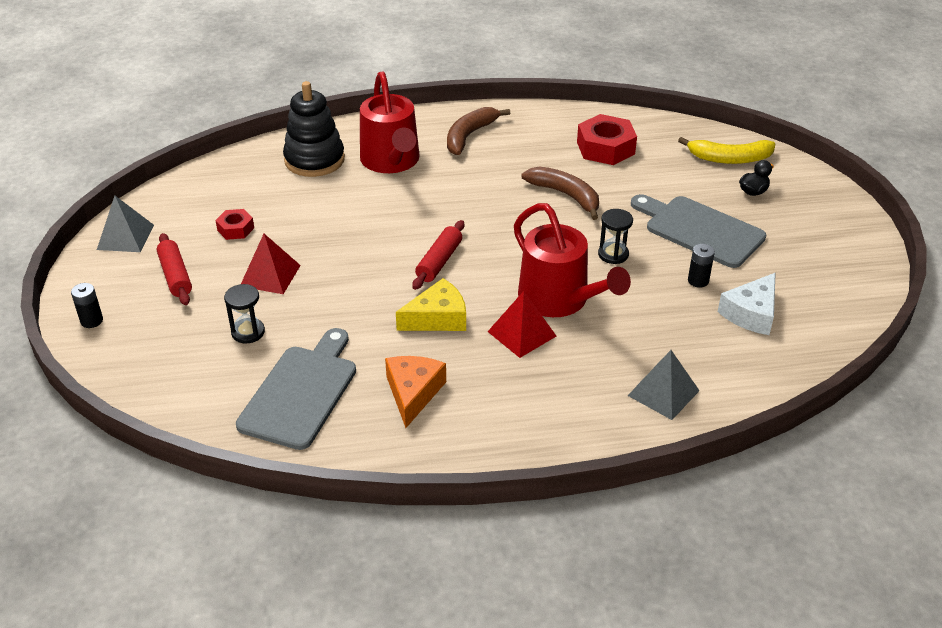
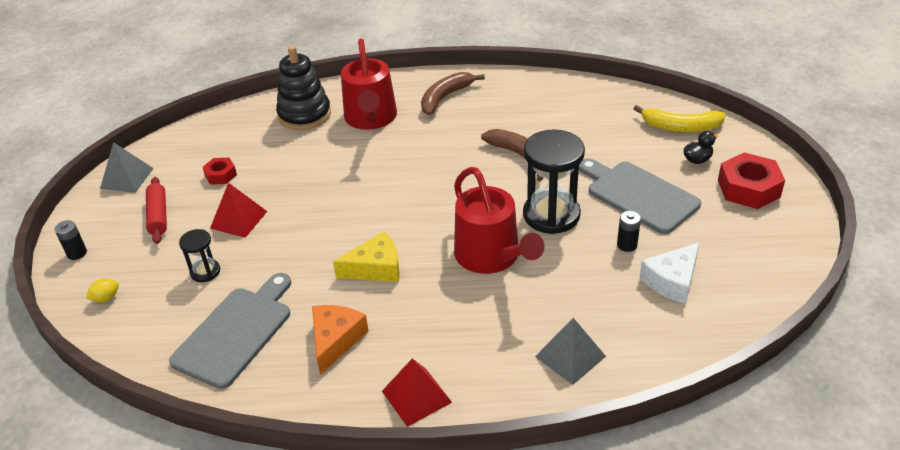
camera: 10 degrees right, 0 degrees up
red rolling pin [412,220,464,290] -> none
red pyramid [488,291,556,358] -> red pyramid moved to [382,359,452,427]
red nut [577,114,637,165] -> red nut moved to [718,152,785,209]
black hourglass [598,209,633,264] -> black hourglass [523,129,585,234], size x1.98
none -> yellow lemon [86,278,119,302]

